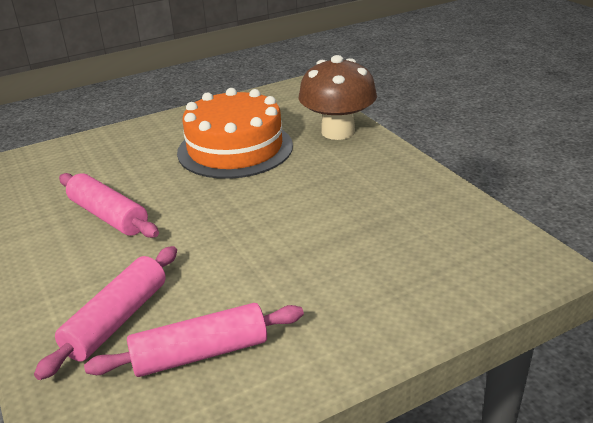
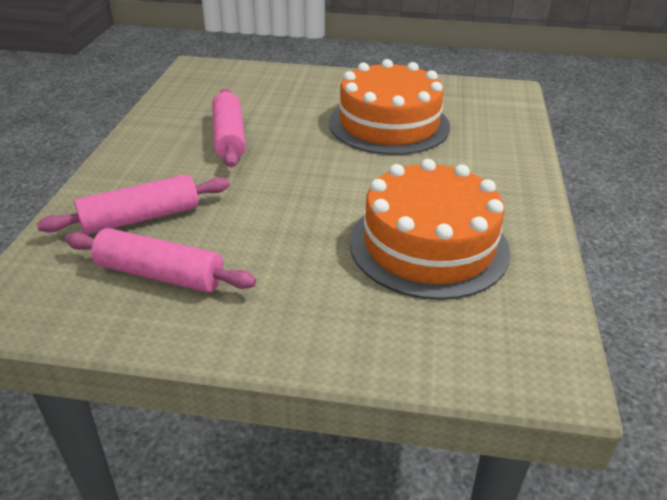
camera: 35 degrees right, 5 degrees up
brown mushroom [299,55,377,140] -> none
none -> orange cake [350,159,510,300]

